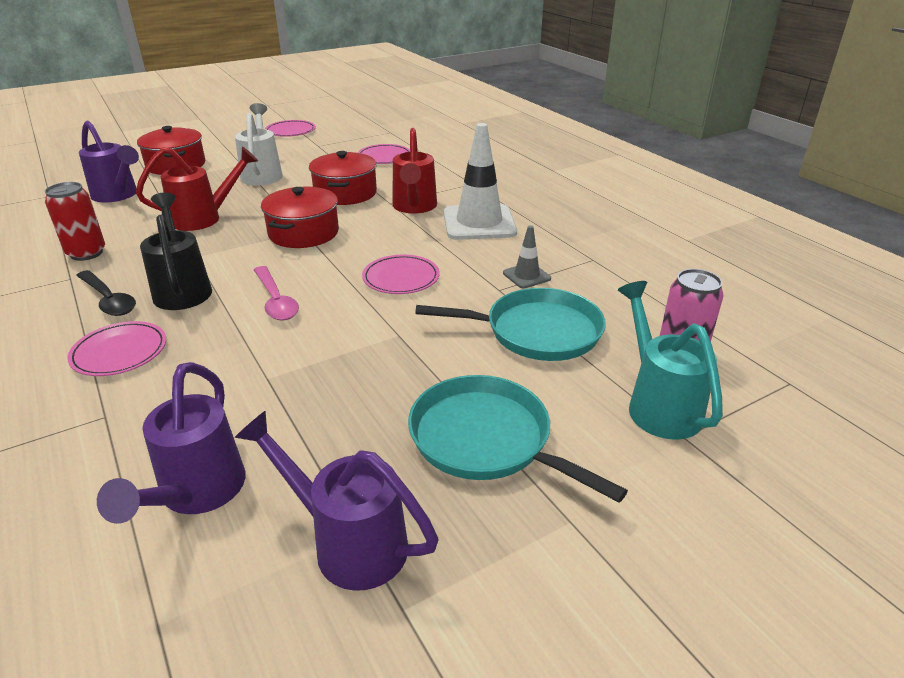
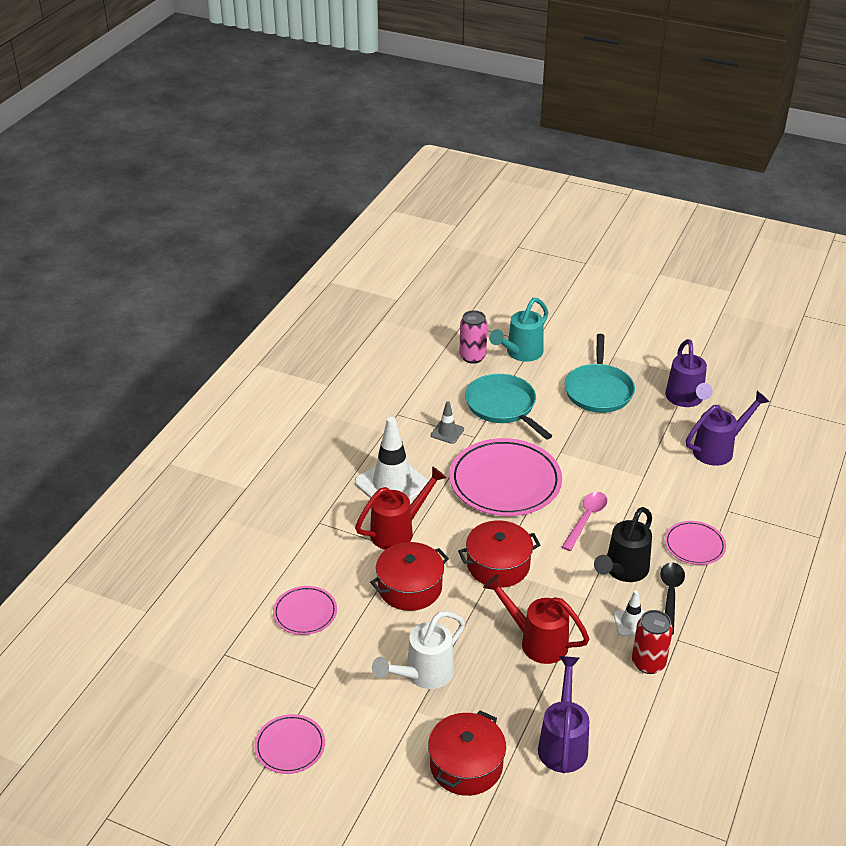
camera: 125 degrees left, 5 degrees up
pink plate [362,255,439,294] -> pink plate [449,438,562,516], size x1.95
none -> white traffic cone [613,590,645,636]

